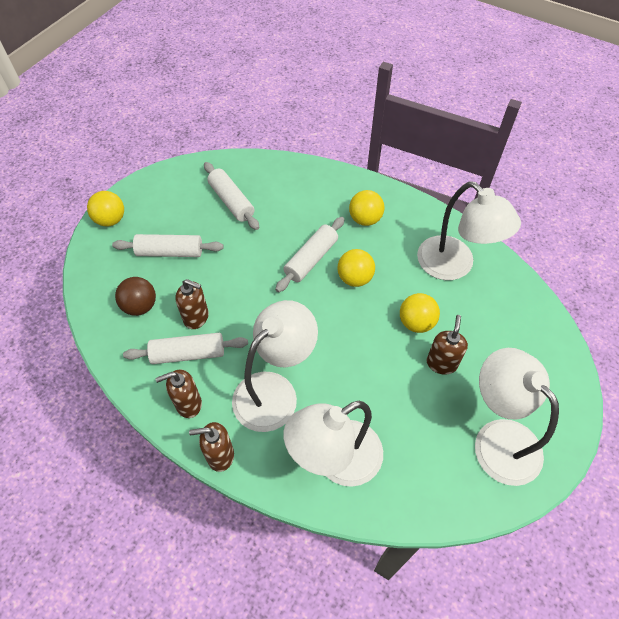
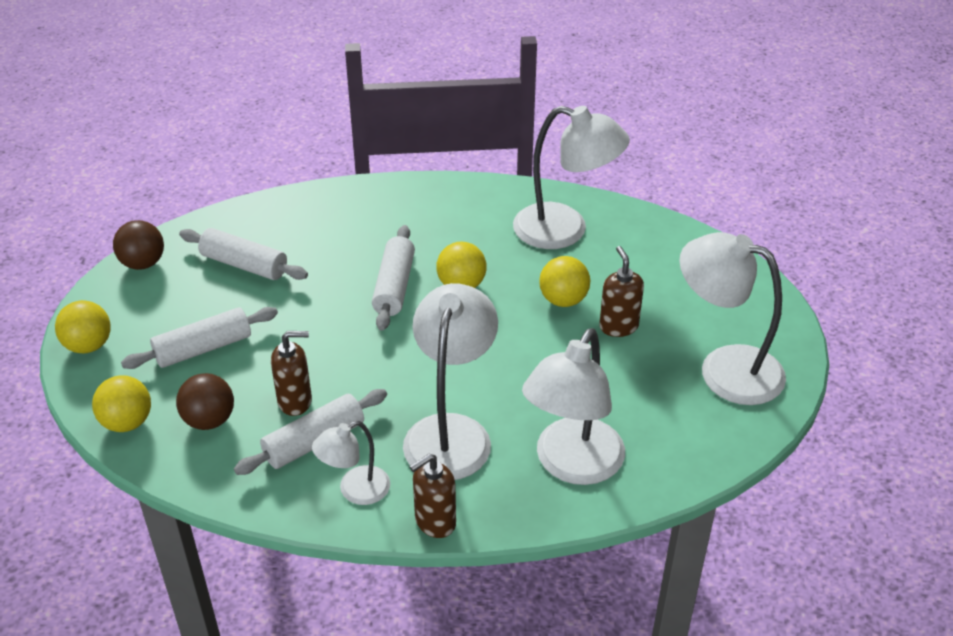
camera: 30 degrees left, 15 degrees down
brown soap dispenser [155,369,202,418] -> white lamp [312,421,390,505]
yellow ball [349,190,384,226] -> yellow ball moved to [92,375,151,432]
none -> brown ball [113,220,164,270]

